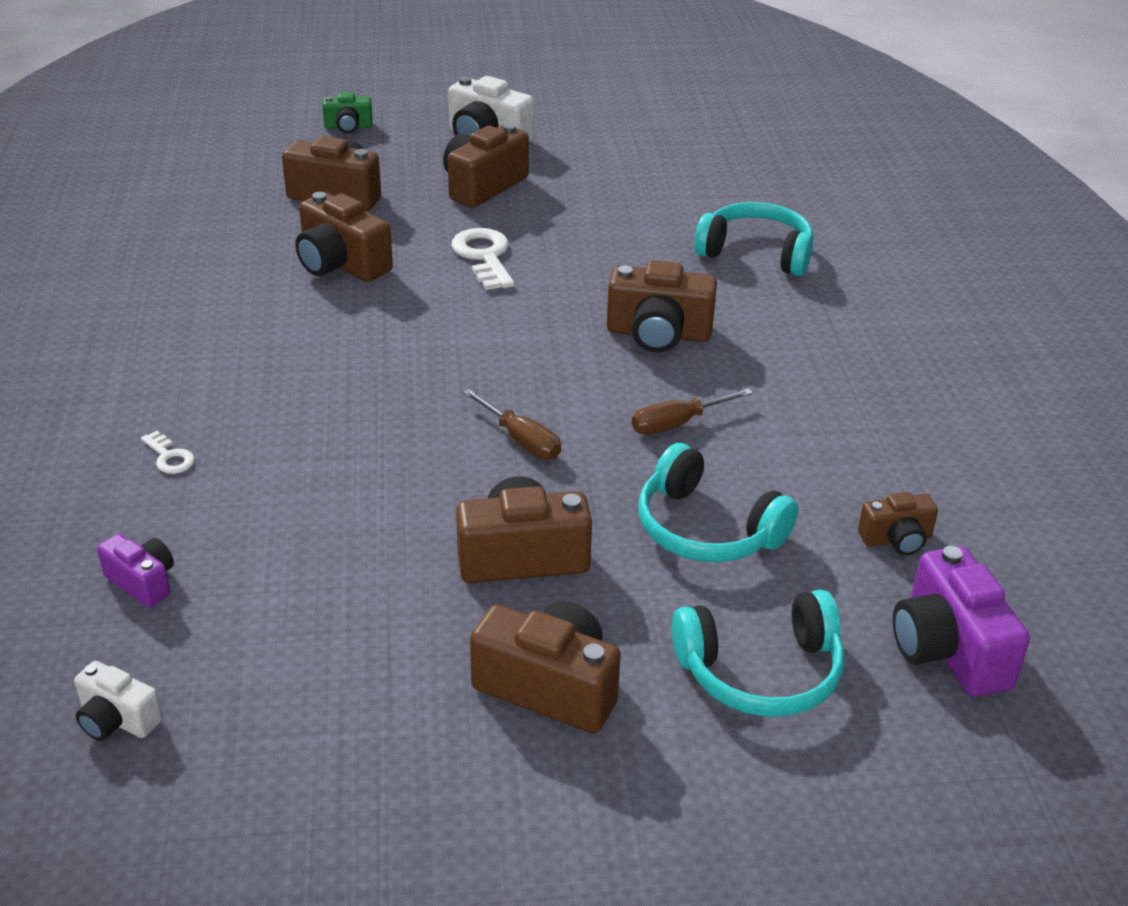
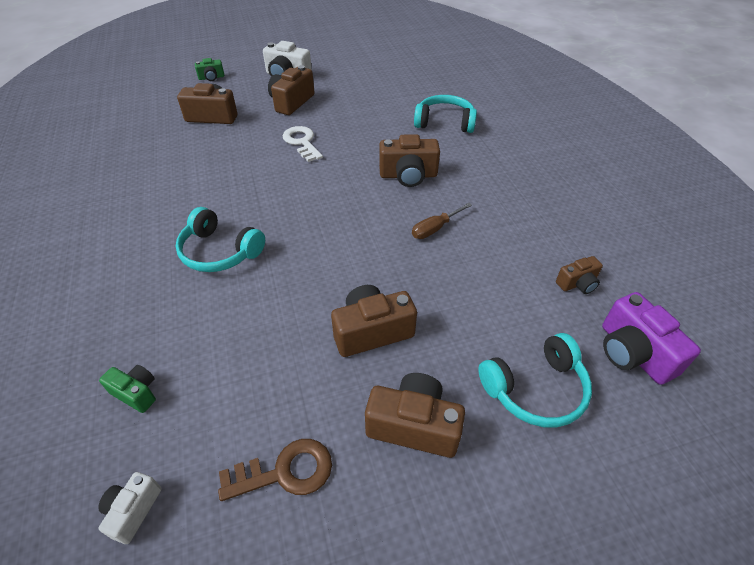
camera: 10 degrees left, 10 degrees up
white camera [74,661,162,741] -> white camera turned 90 degrees clockwise [98,472,162,544]
purple camera [97,534,174,608] -> green camera [99,365,156,413]
white key [141,431,195,474] -> none
brown camera [295,192,393,282] -> none
brown screwdriver [462,389,561,459] -> none
turquoise headphones [639,443,799,562] -> turquoise headphones moved to [176,207,265,272]
none -> brown key [218,439,332,501]

